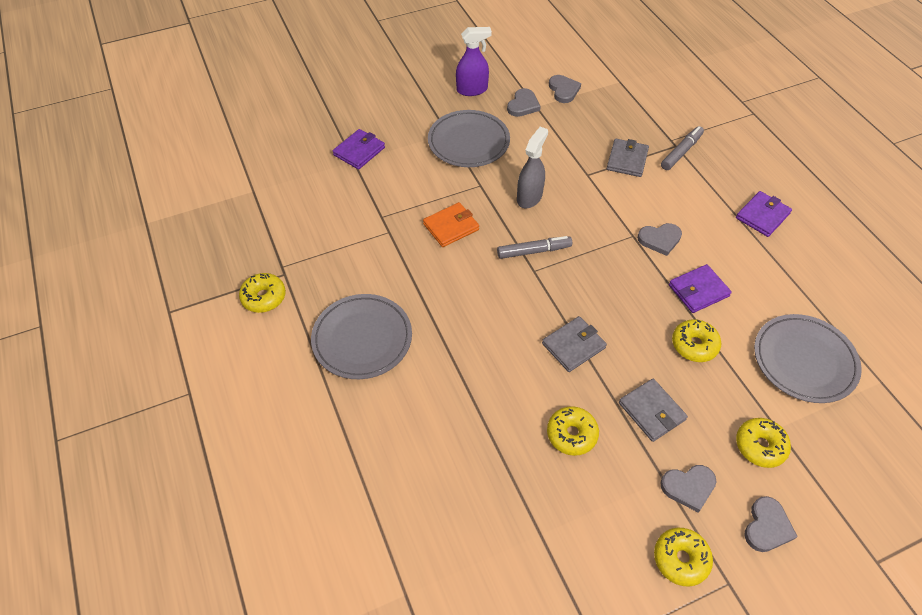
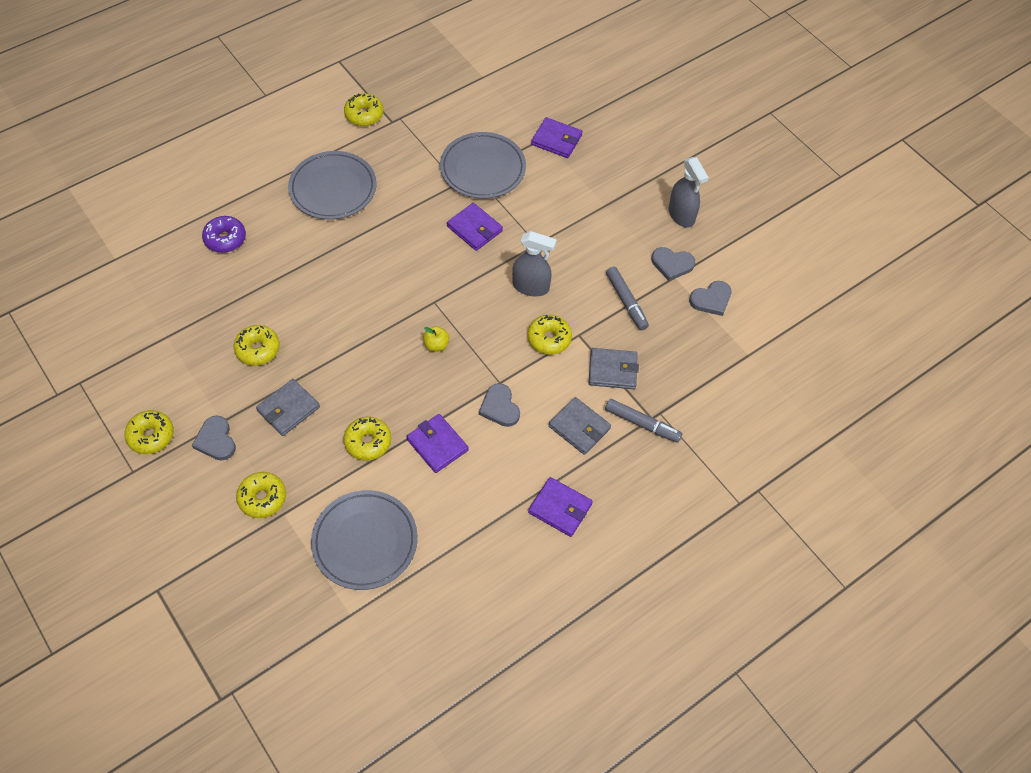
camera: 75 degrees right, 5 degrees up
orange wallet [423,202,479,247] -> purple wallet [447,203,503,251]
grey plate [428,110,510,167] -> grey plate moved to [440,132,526,199]
purple spray bottle [456,27,492,96] -> grey spray bottle [669,157,709,228]
grey marker [497,236,572,259] -> grey marker moved to [606,267,649,330]
grey wallet [542,316,607,372] -> grey wallet moved to [548,397,611,455]
grey heart [745,496,798,552] -> none
none -> purple donut [202,216,246,253]
none -> yellow apple [423,326,449,352]
none -> yellow donut [527,315,572,355]

